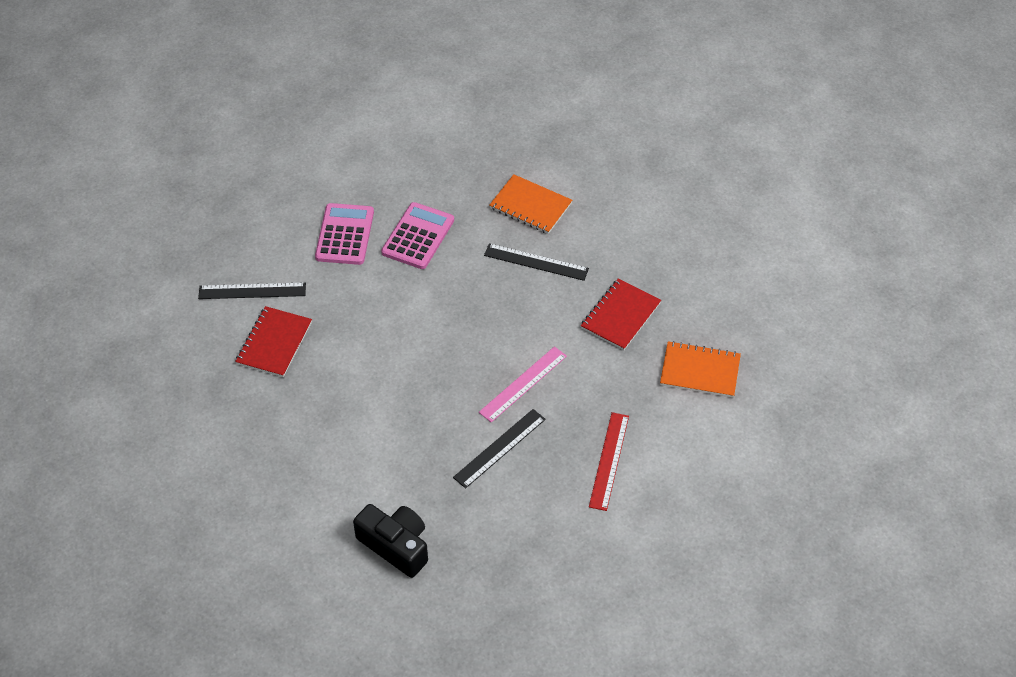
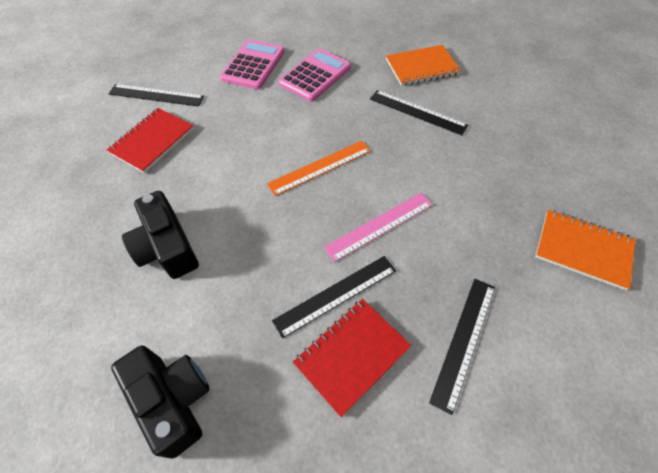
camera: 15 degrees right, 5 degrees up
orange notebook [489,174,572,234] -> orange notebook turned 60 degrees counterclockwise [386,45,461,86]
red notebook [581,278,661,350] -> red notebook moved to [293,299,411,417]
red ruler [589,412,629,511] -> black ruler [429,279,495,415]
none -> black camera [122,191,199,279]
none -> orange ruler [267,141,371,196]

